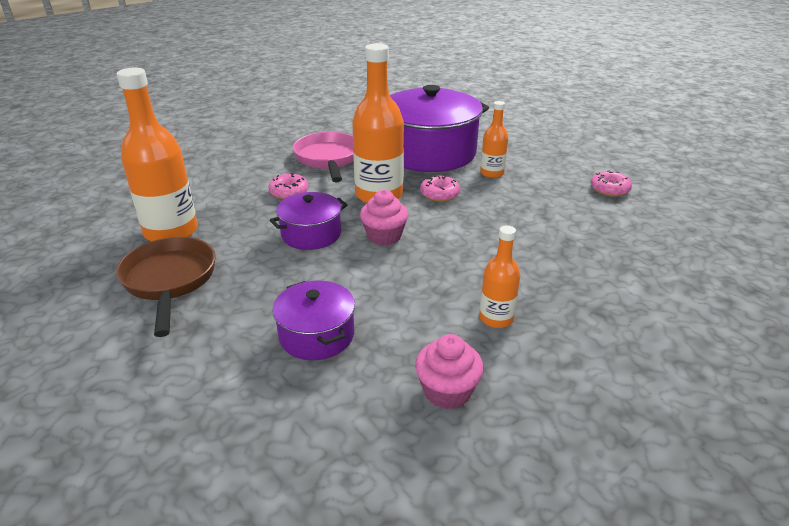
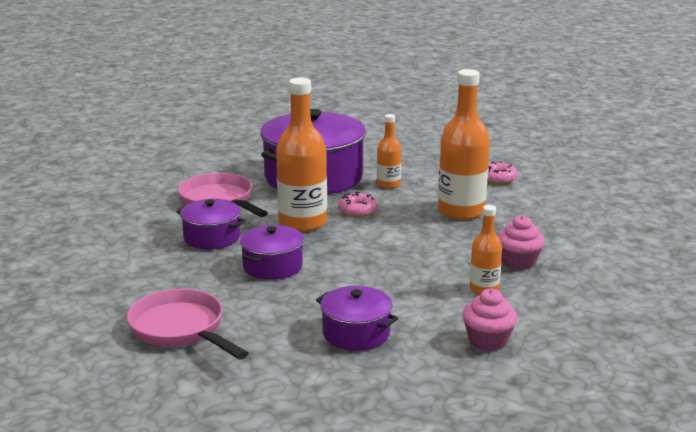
camera: 25 degrees left, 10 degrees down
brown pan [116,237,216,337] -> pink pan [127,289,248,360]
orange bottle [117,68,198,241] -> orange bottle moved to [438,69,490,220]
pink donut [268,173,309,199] -> purple pot [176,199,246,249]
pink cupcake [360,190,408,246] -> pink cupcake moved to [498,215,545,270]

